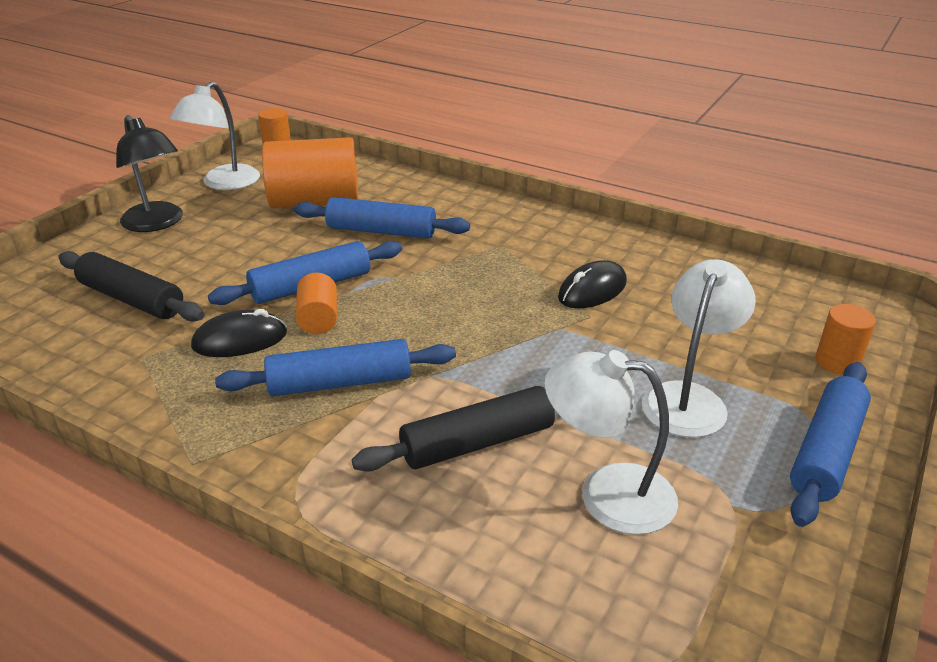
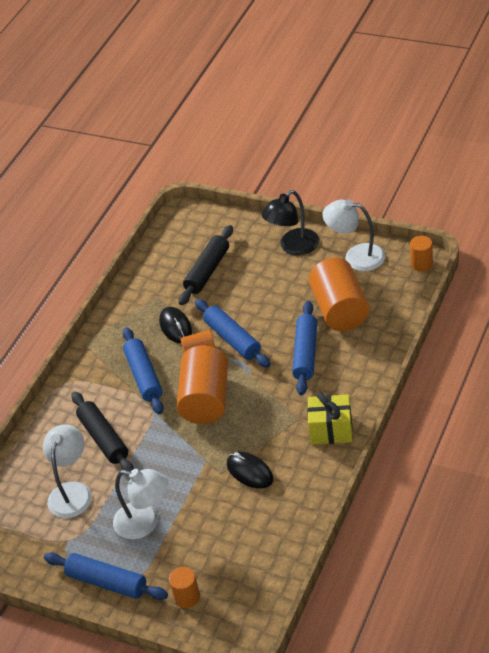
camera: 90 degrees right, 10 degrees up
none -> orange cylinder [177,345,228,424]
none -> yellow gift [307,392,353,445]

